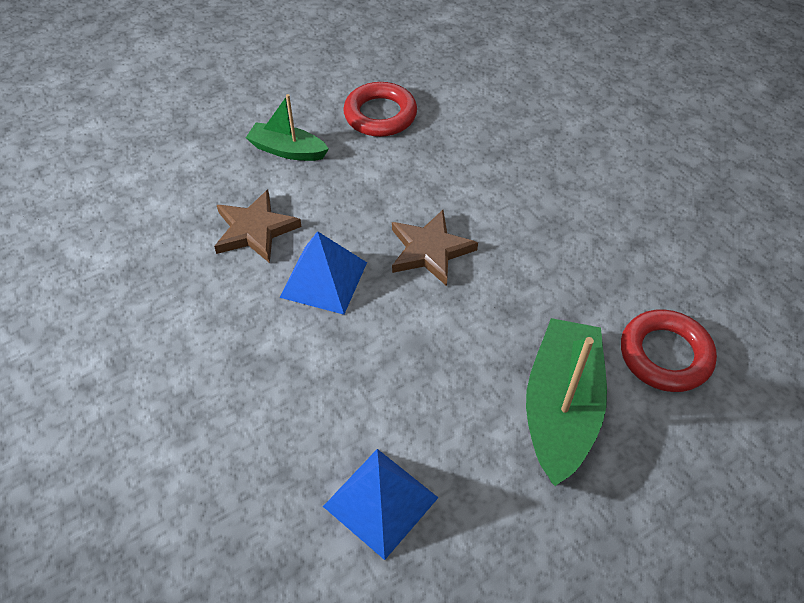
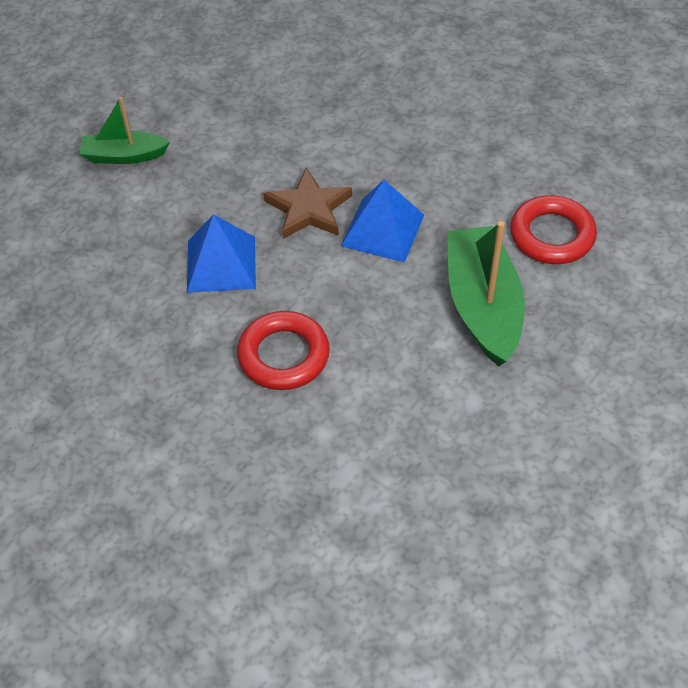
camera: 20 degrees left, 0 degrees up
brown star [214,190,302,263] -> none
blue pyramid [323,449,438,560] -> blue pyramid moved to [341,180,424,263]
red ring [343,82,417,137] -> red ring moved to [237,311,330,390]

